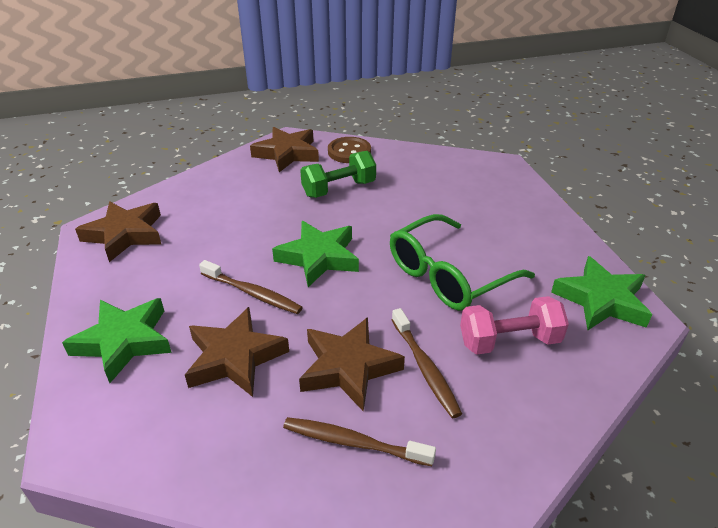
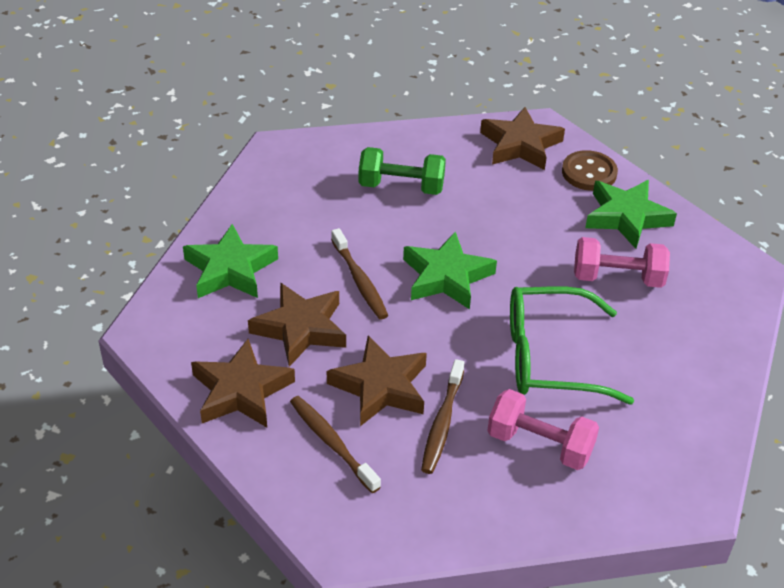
camera: 35 degrees right, 5 degrees up
brown star [75,201,161,262] -> brown star moved to [191,339,295,427]
green dumbbell [300,151,376,198] -> green dumbbell moved to [359,147,446,195]
green star [551,256,652,331] -> green star moved to [585,180,677,249]
none -> pink dumbbell [574,237,670,288]

